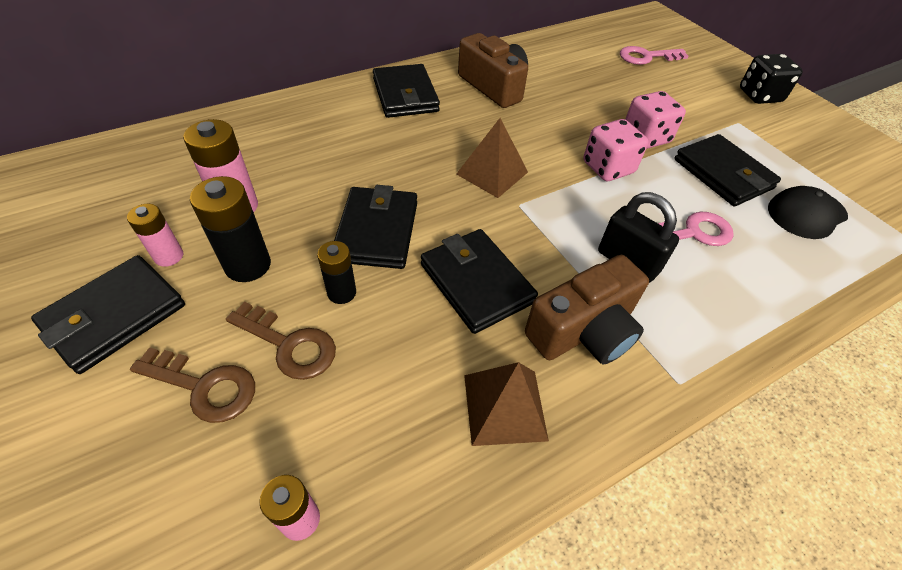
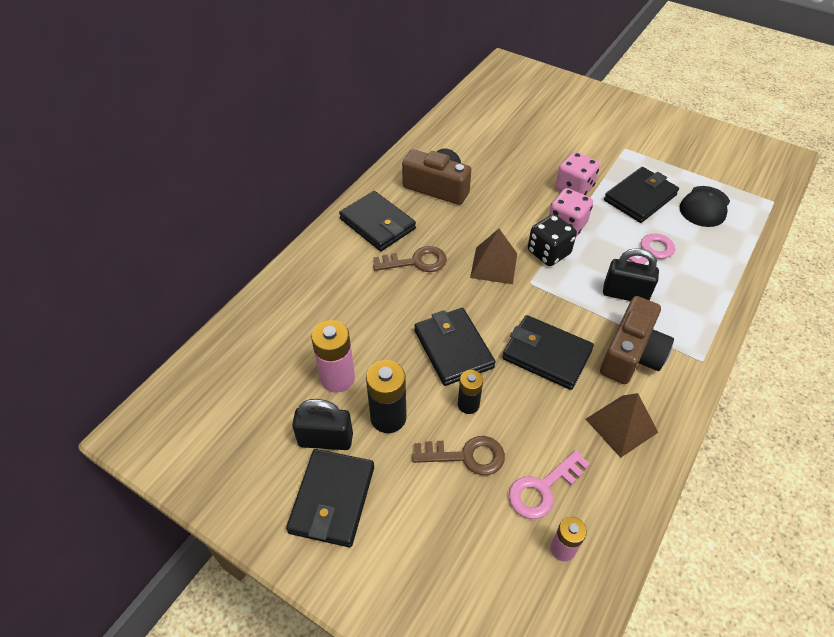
camera: 25 degrees left, 0 degrees up
pink battery [127,204,183,267] -> black padlock [292,399,353,450]
brown key [130,347,255,423] -> brown key moved to [373,246,447,272]
pink key [620,46,688,65] -> pink key moved to [508,450,590,519]
black wallet [674,134,781,206] -> black wallet turned 75 degrees counterclockwise [604,167,679,223]
black dice [740,54,803,104] -> black dice moved to [528,214,577,266]

